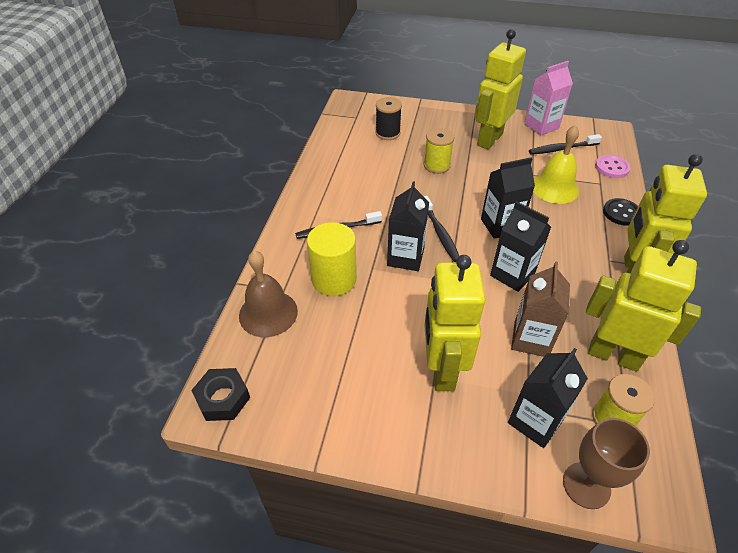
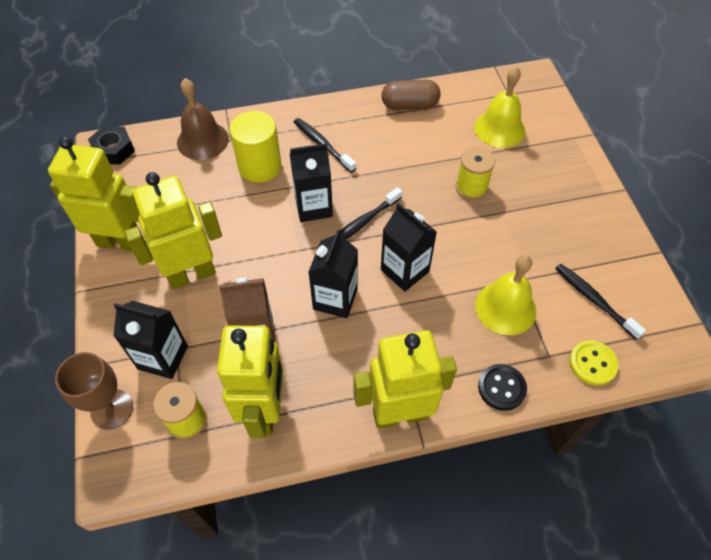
camera: 65 degrees right, 10 degrees up
black spool [376,97,402,140] -> yellow bell [474,66,525,148]
yellow robot [475,29,526,150] -> yellow robot moved to [48,136,140,252]
pink carton [524,61,573,136] -> none
pink button [595,155,631,178] -> yellow button [569,340,618,386]
none -> brown capsule [381,80,440,110]

